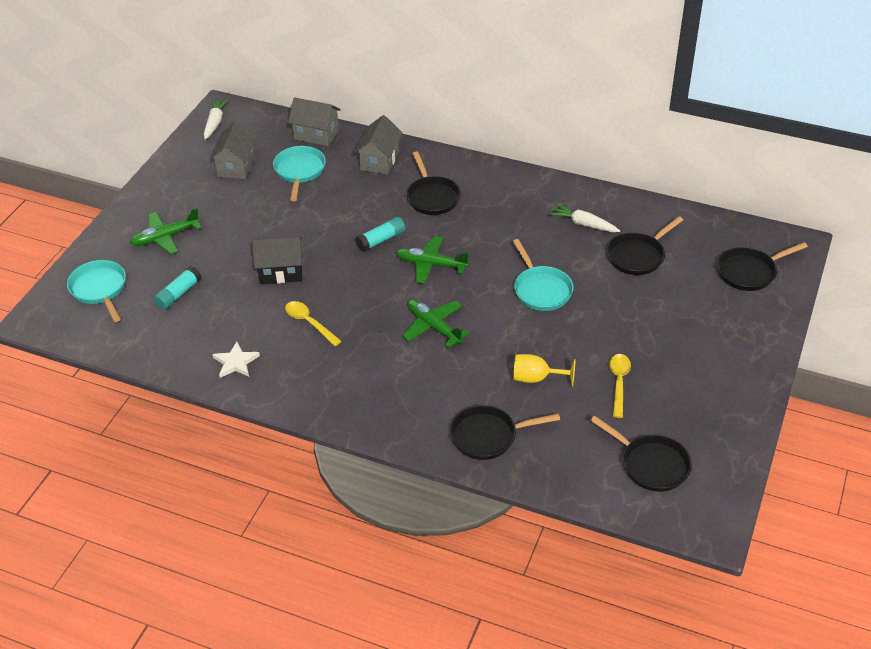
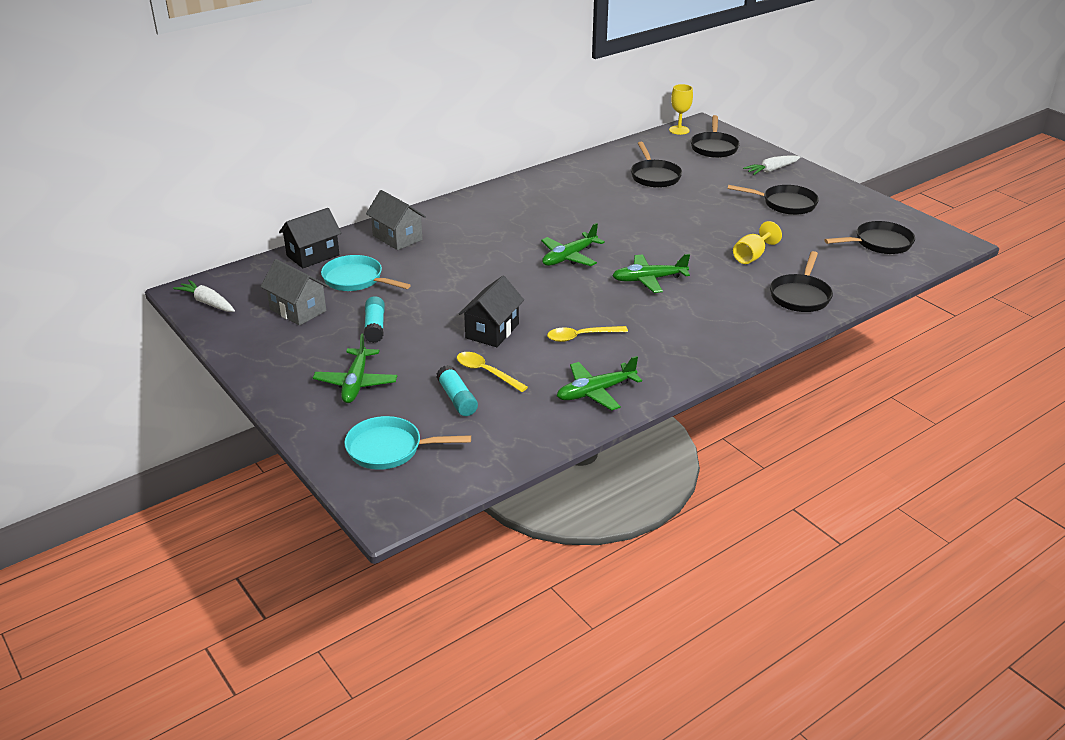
camera: 60 degrees left, 10 degrees down
white star [212,342,260,378] -> green plane [557,356,642,411]
grey house [288,97,341,146] -> black house [279,208,341,268]
turquoise glue stick [355,217,405,252] -> turquoise glue stick moved to [364,296,385,343]
black pan [406,151,461,215] -> black pan moved to [728,185,819,215]
turquoise pan [512,239,574,311] -> none
white carrot [549,204,620,232] -> white carrot moved to [743,155,800,175]
yellow spoon [609,354,631,418] -> yellow spoon moved to [457,352,528,392]
none -> yellow goblet [669,84,693,135]

